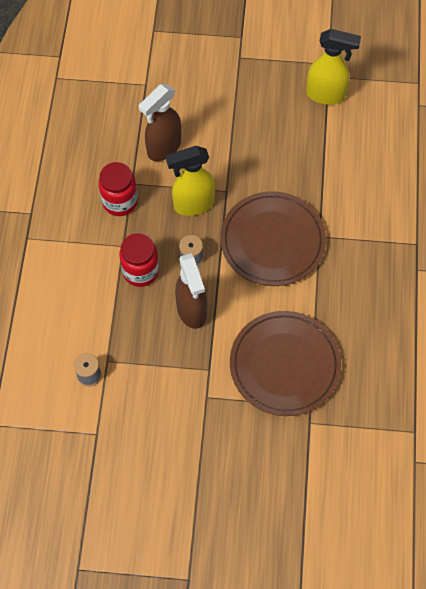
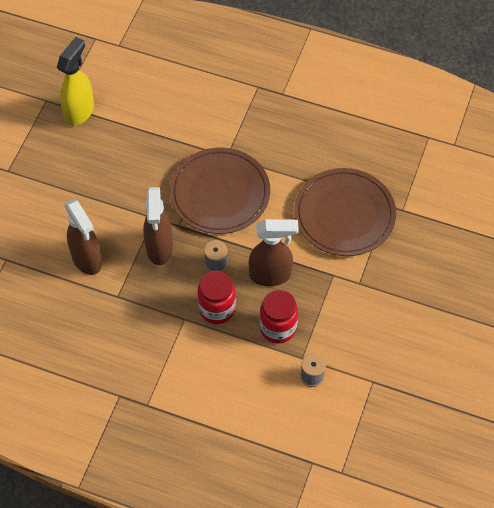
camera: 75 degrees left, 5 degrees down
red jar [99,162,138,216] -> red jar moved to [260,290,298,343]
yellow spray bottle [166,146,215,216] -> brown spray bottle [143,187,173,265]

